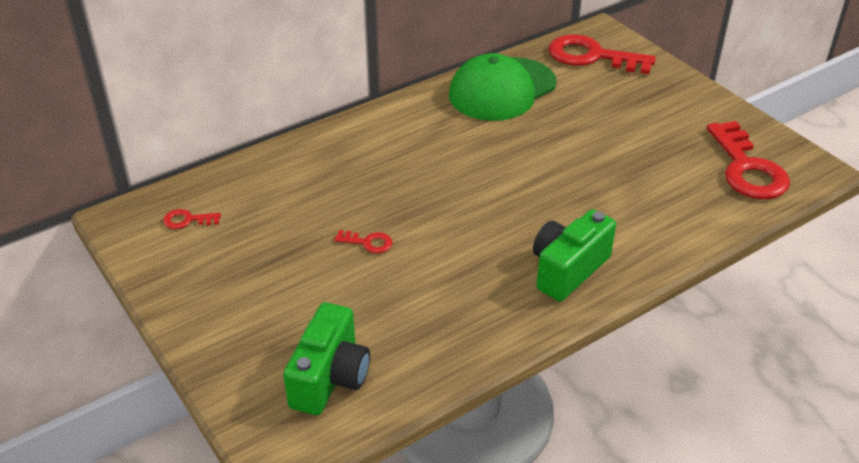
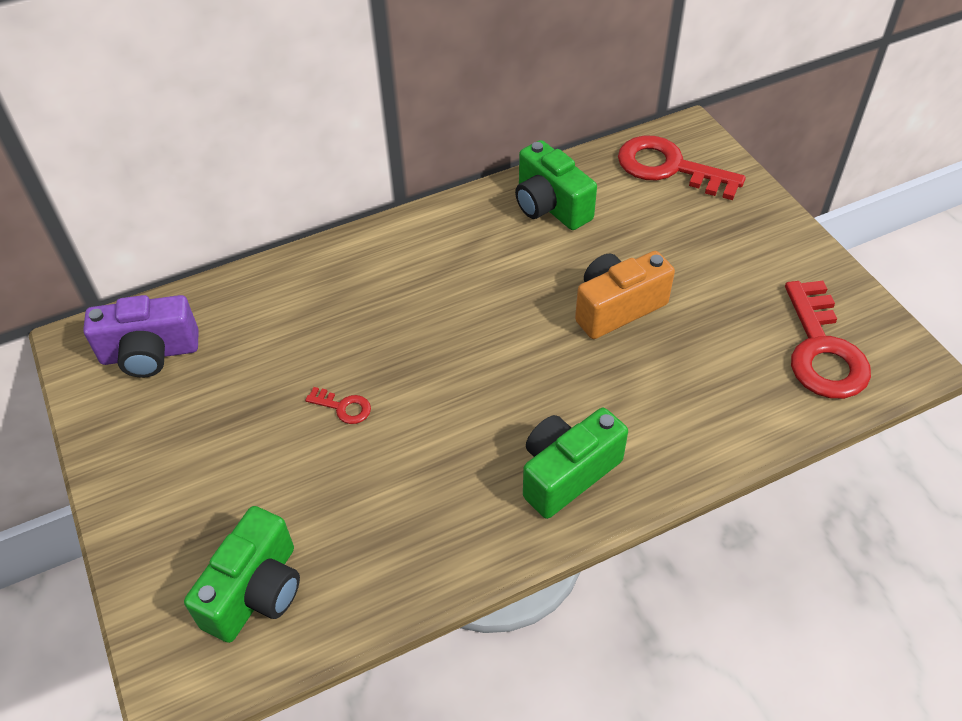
camera: 10 degrees right, 10 degrees up
red key [163,209,221,229] -> purple camera [83,295,199,378]
green cap [449,53,557,121] -> green camera [515,140,597,230]
none -> orange camera [575,251,675,339]

